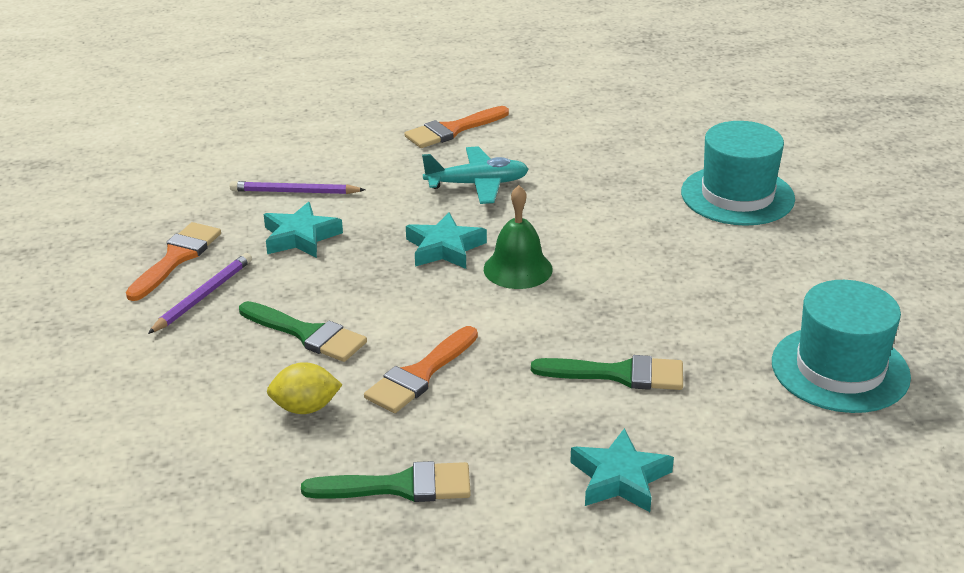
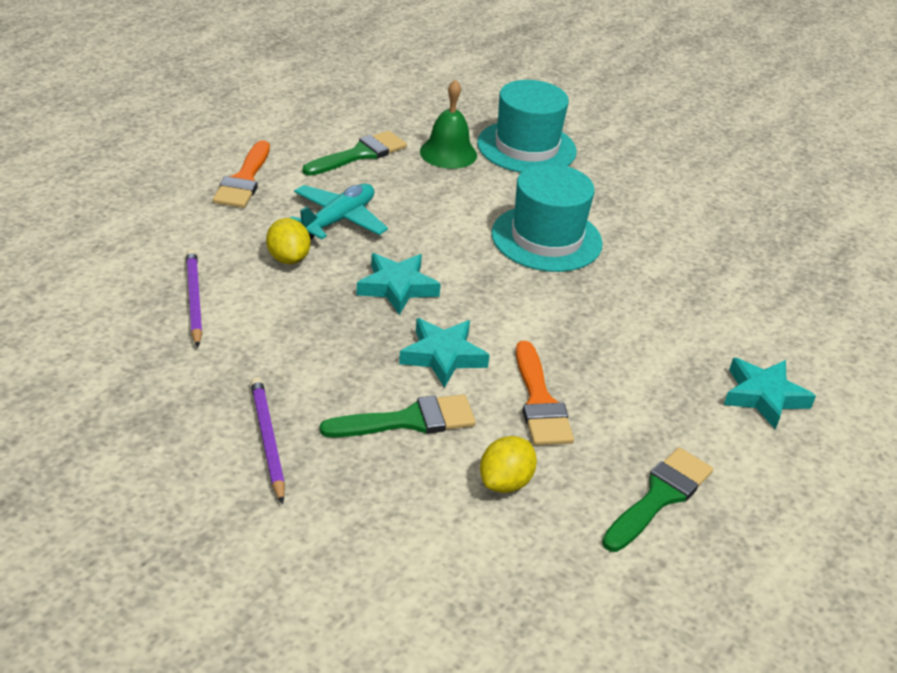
camera: 50 degrees left, 5 degrees up
orange brush [126,222,221,301] -> none
purple pencil [230,181,365,194] -> purple pencil turned 120 degrees clockwise [186,249,203,348]
turquoise star [264,202,343,258] -> turquoise star moved to [399,318,490,388]
green bell [484,185,553,289] -> green bell moved to [420,79,477,169]
green brush [531,355,683,390] -> green brush moved to [303,131,407,176]
turquoise hat [772,280,911,413] -> turquoise hat moved to [491,164,603,272]
none -> yellow lemon [266,218,310,264]

